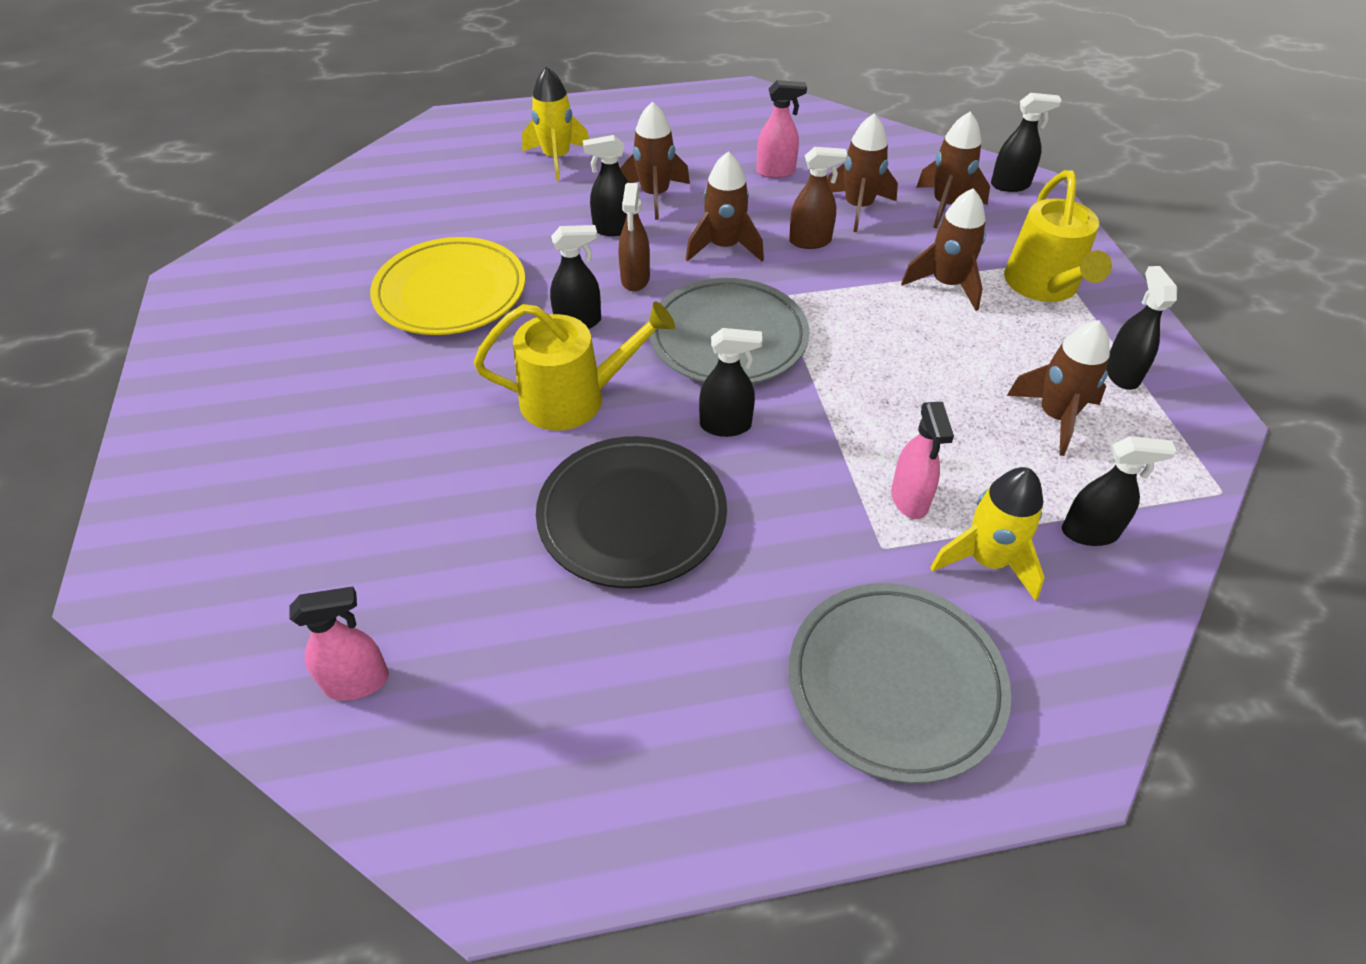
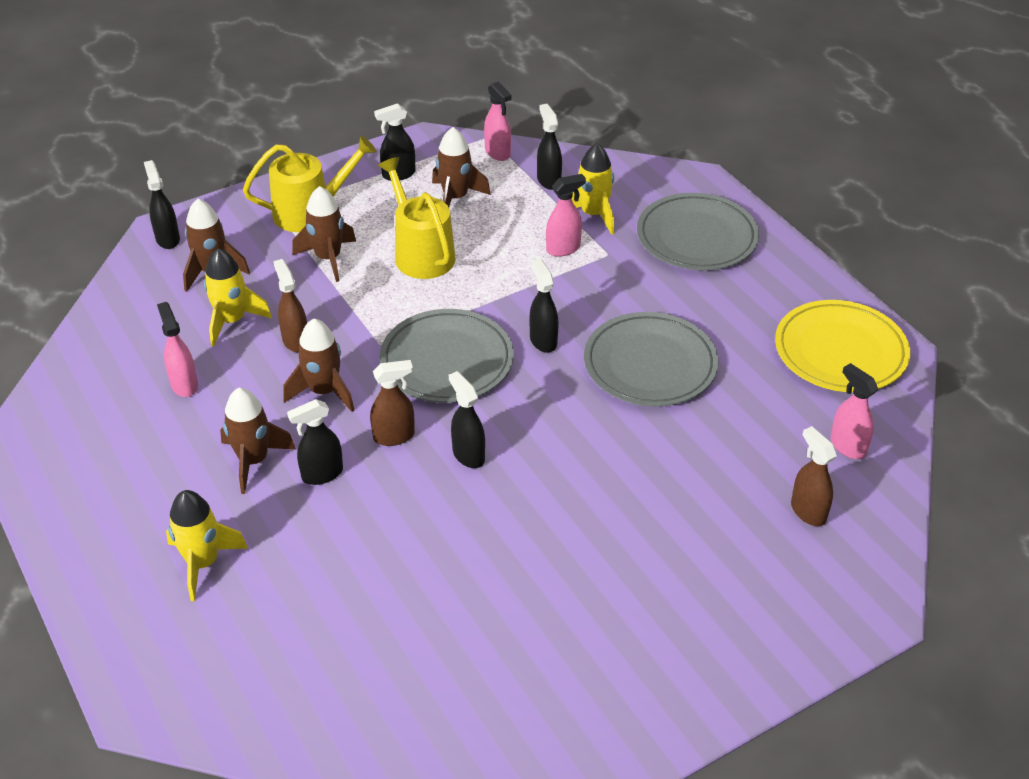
camera: 110 degrees left, 5 degrees down
yellow plate [370,237,525,335] -> yellow plate moved to [775,300,910,392]
yellow watering can [474,301,675,431] -> yellow watering can moved to [378,157,456,279]
black plate [536,436,727,588] -> grey plate [584,312,719,406]
black spray bottle [583,135,629,236] -> black spray bottle turned 90 degrees clockwise [287,399,343,485]
brown rocket [827,113,898,232] -> yellow rocket [204,248,272,347]
none -> pink spray bottle [484,81,511,161]
none -> brown spray bottle [791,426,837,526]

